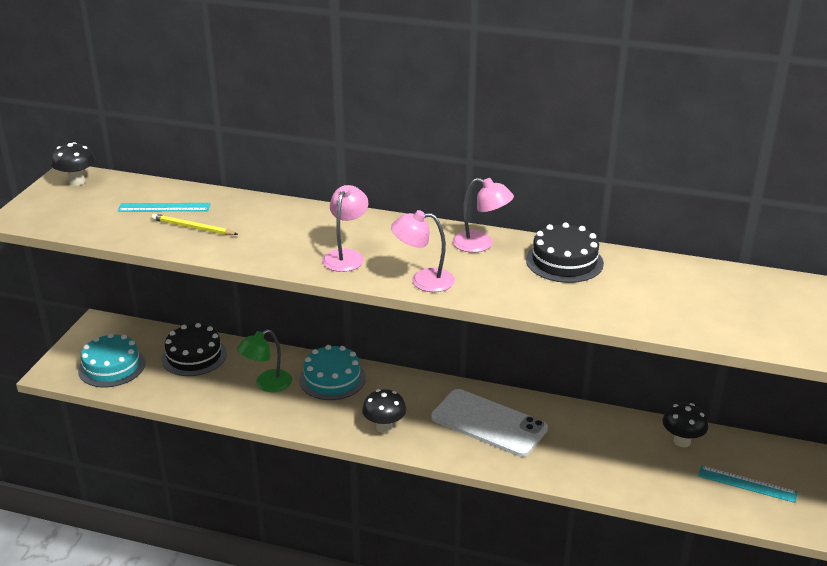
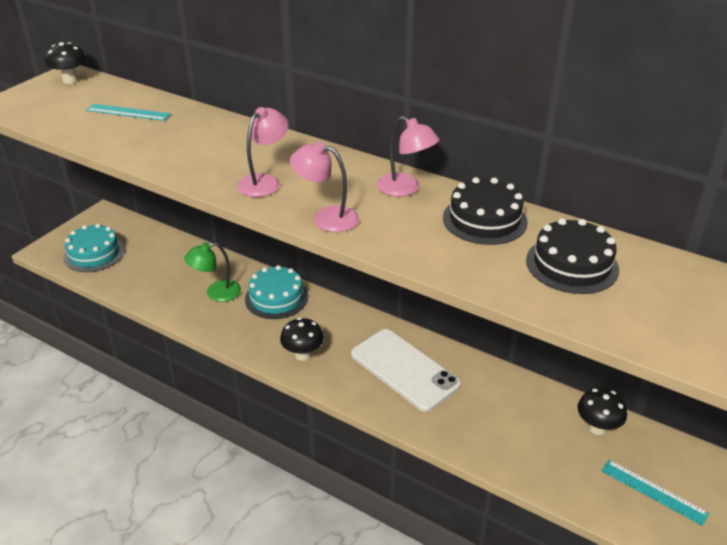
camera: 15 degrees right, 5 degrees up
yellow pencil [152,214,238,235] -> none
black cake [162,323,227,376] -> black cake moved to [526,218,619,294]

